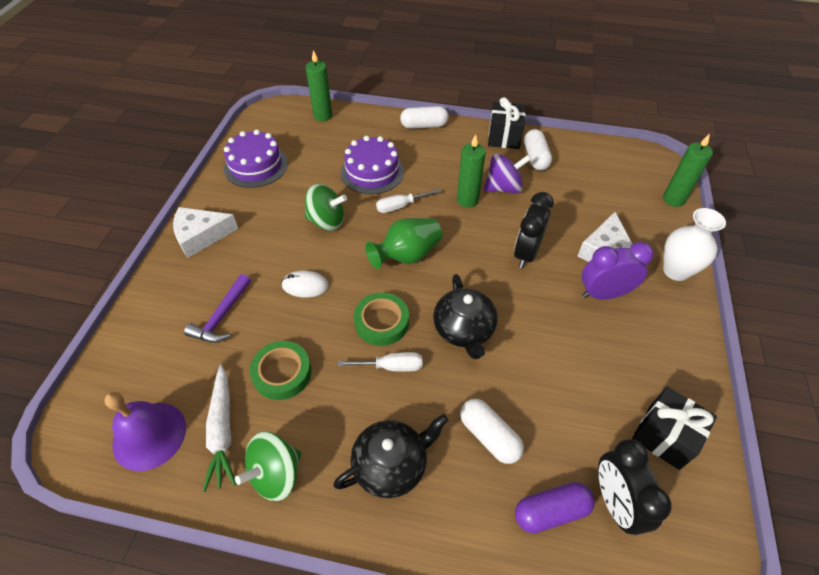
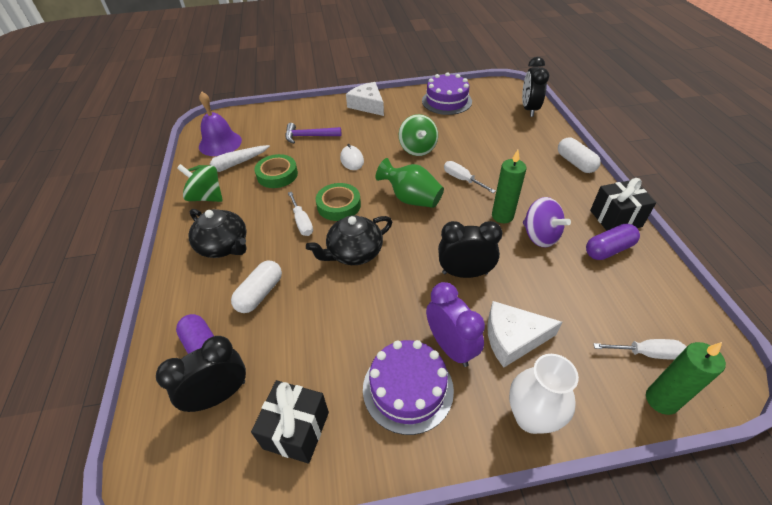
camera: 70 degrees right, 5 degrees down
green candle [306,50,333,121] -> black clock [522,57,549,117]
purple cake [340,136,404,194] -> purple cake moved to [363,340,454,435]
white capsule [524,129,552,170] -> purple capsule [586,224,640,260]
none -> white screwdriver [593,339,686,360]

